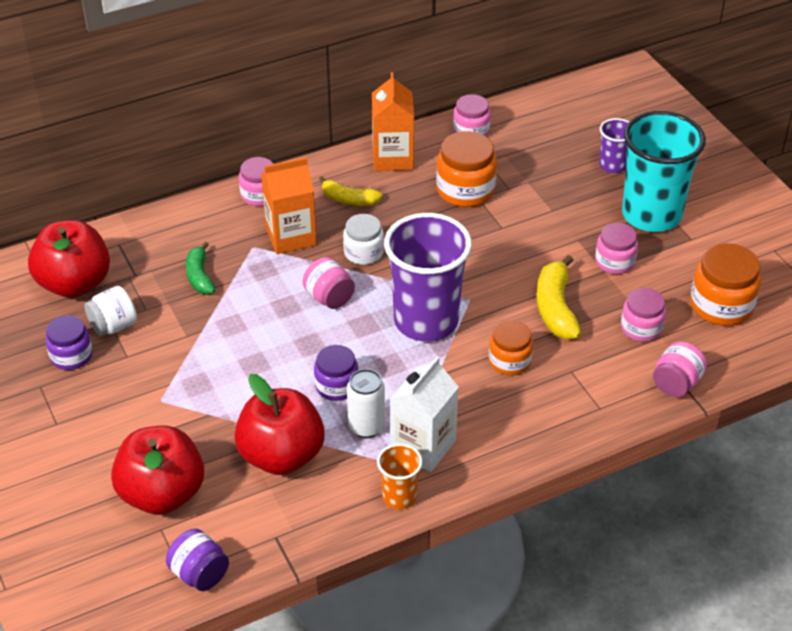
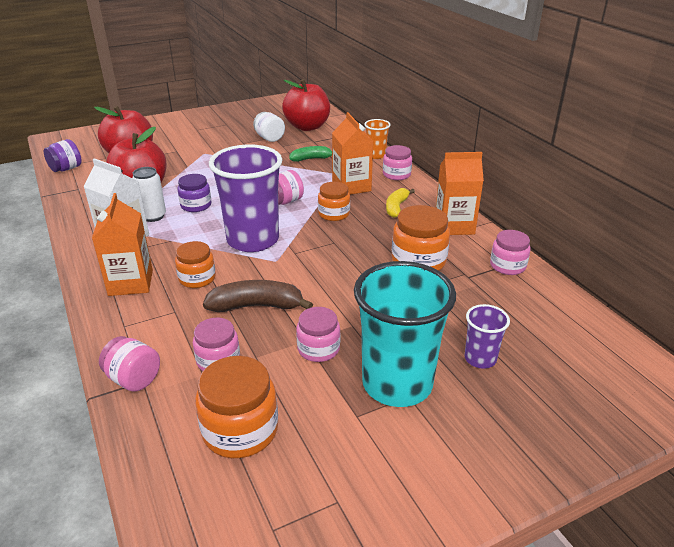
camera: 90 degrees right, 10 degrees down
purple jar [45,315,93,370] -> none
white jar [343,214,384,265] -> orange jar [318,182,350,221]
orange cup [377,443,422,509] -> orange cup moved to [364,119,390,159]
yellow banana [536,255,581,339] -> brown banana [203,280,313,312]
none -> orange carton [92,193,153,296]

